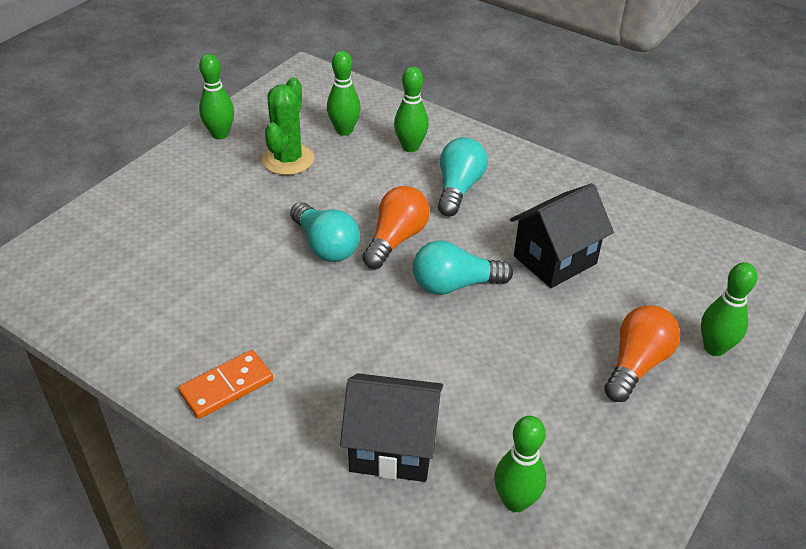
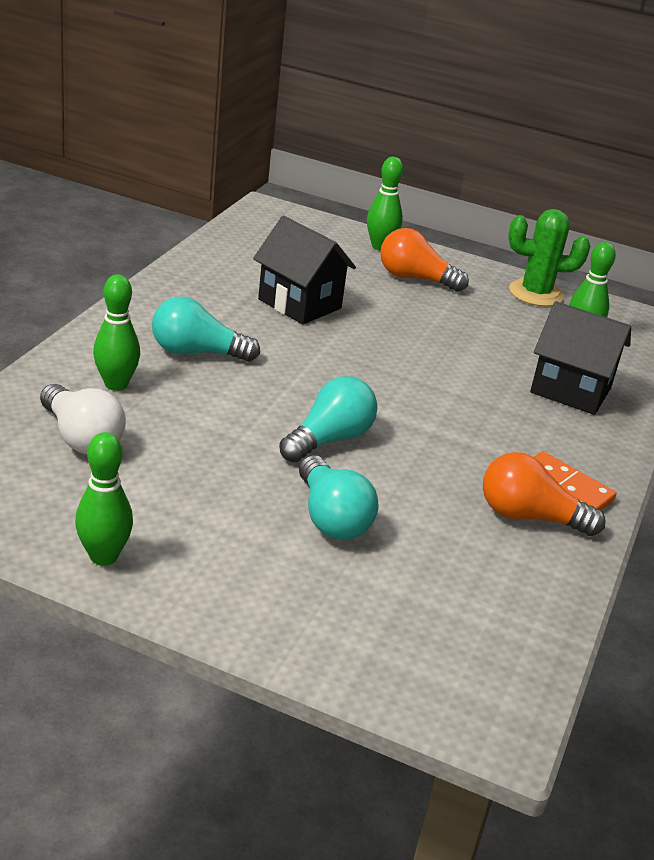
camera: 105 degrees left, 10 degrees down
green cactus [262,77,314,175] -> green cactus moved to [508,209,591,307]
green bowling pin [327,51,361,135] -> white light bulb [40,384,126,454]
black house [340,373,443,482] -> black house turned 60 degrees counterclockwise [530,301,631,415]
orange light bulb [362,186,430,269] -> orange light bulb moved to [483,452,606,536]
turquoise light bulb [413,241,513,295] -> turquoise light bulb moved to [299,455,379,540]

